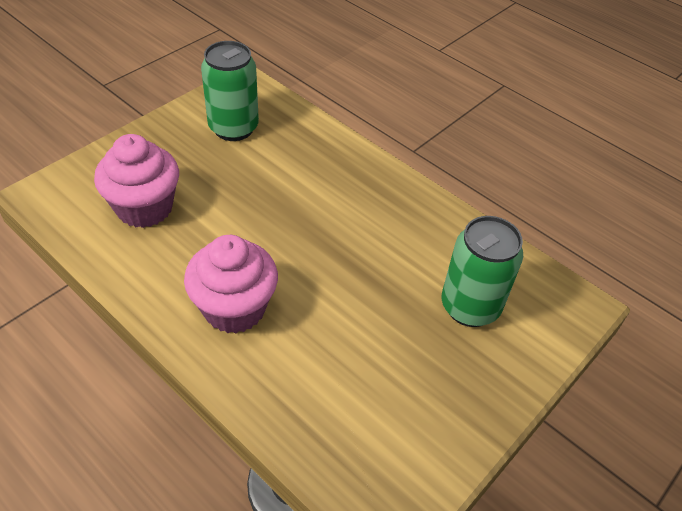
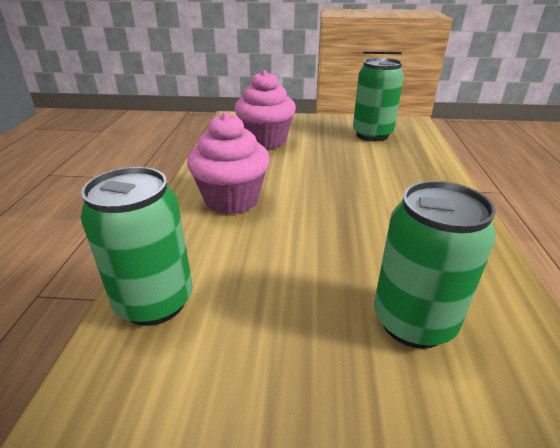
camera: 55 degrees right, 15 degrees down
none -> green can [80,167,193,326]

